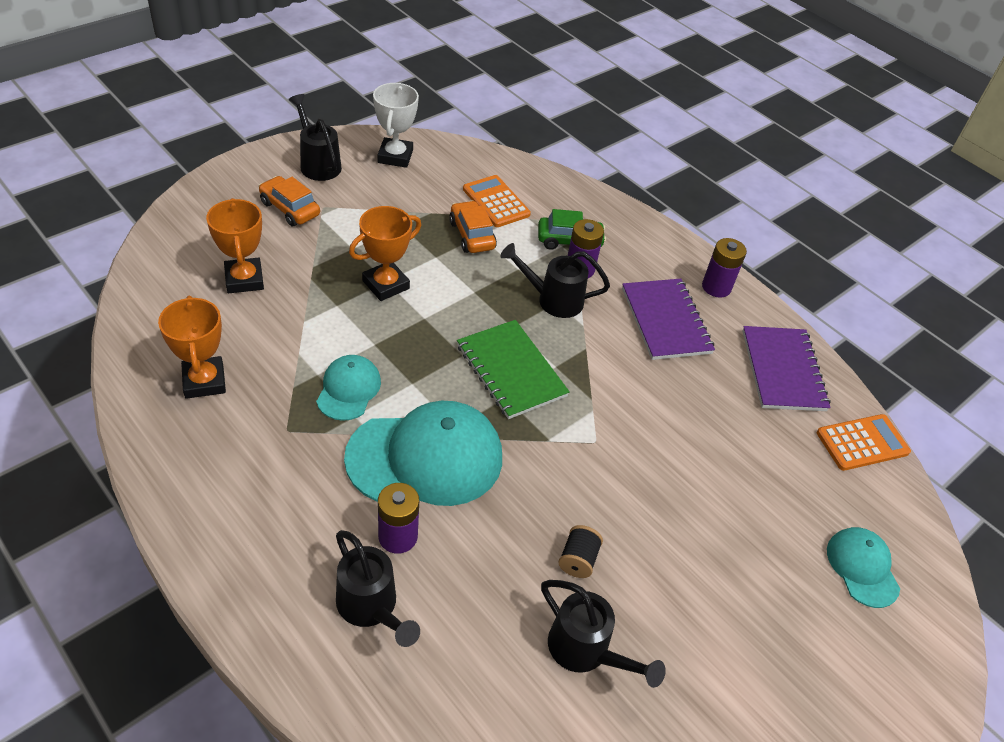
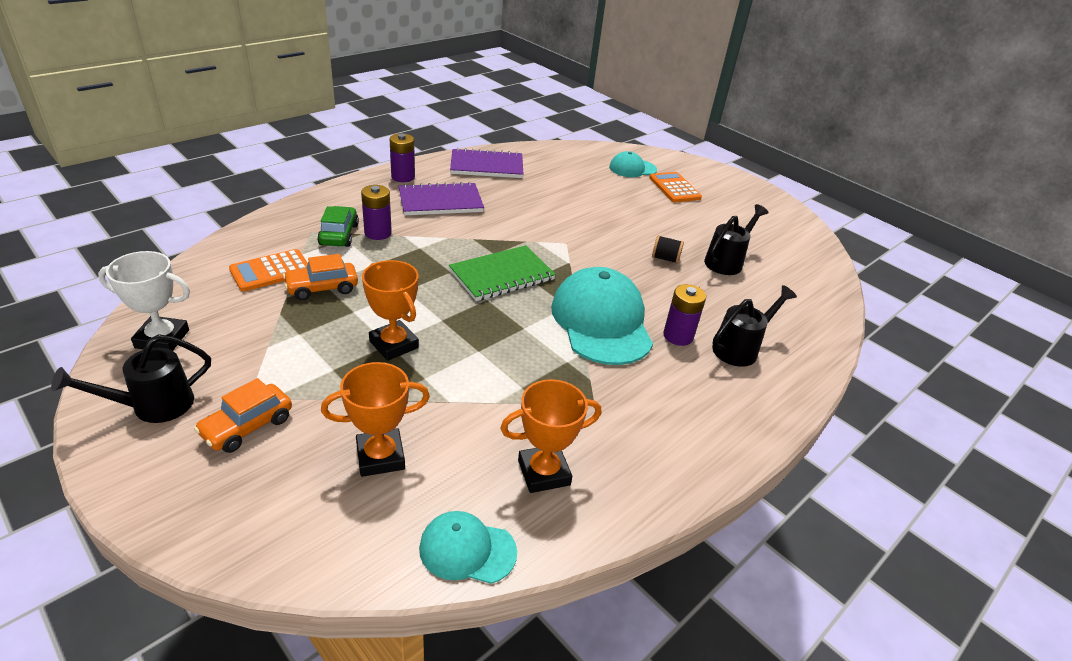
camera: 90 degrees left, 10 degrees down
turquoise cap [316,355,381,421] -> turquoise cap moved to [419,511,517,584]
black watering can [500,243,610,318] -> none
orange calculator [817,414,911,471] -> orange calculator moved to [649,172,702,202]

